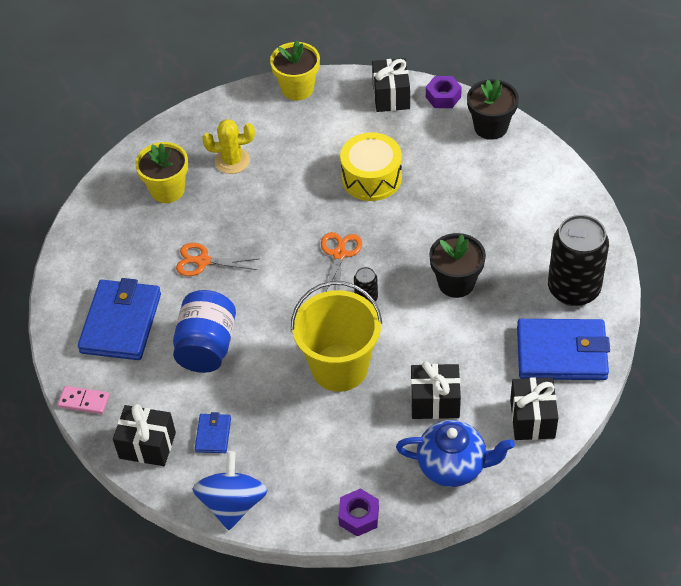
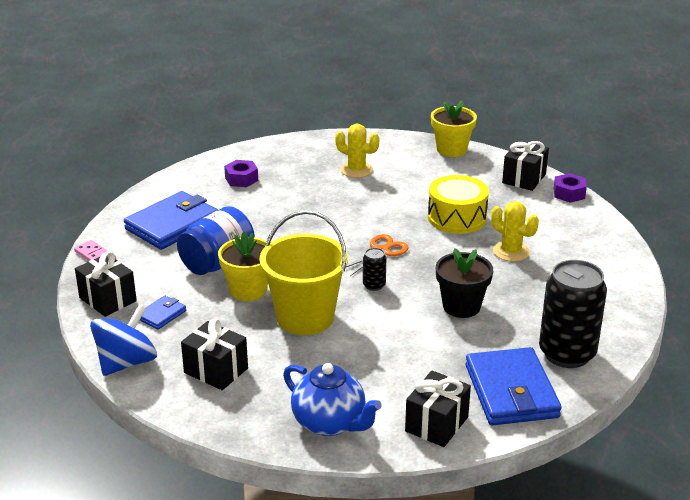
camera: 30 degrees right, 20 degrees down
yellow flower pot [135,142,188,203] -> yellow flower pot moved to [218,231,268,301]
orange scissors [176,243,258,276] -> none
purple nut [338,489,379,536] -> purple nut moved to [224,160,258,187]
black gift [411,361,461,419] -> black gift moved to [181,319,248,390]
black flower pot [467,79,519,140] -> none
blue wallet [517,319,610,380] -> blue wallet turned 45 degrees clockwise [466,347,562,425]
none -> yellow cactus [491,201,539,262]

